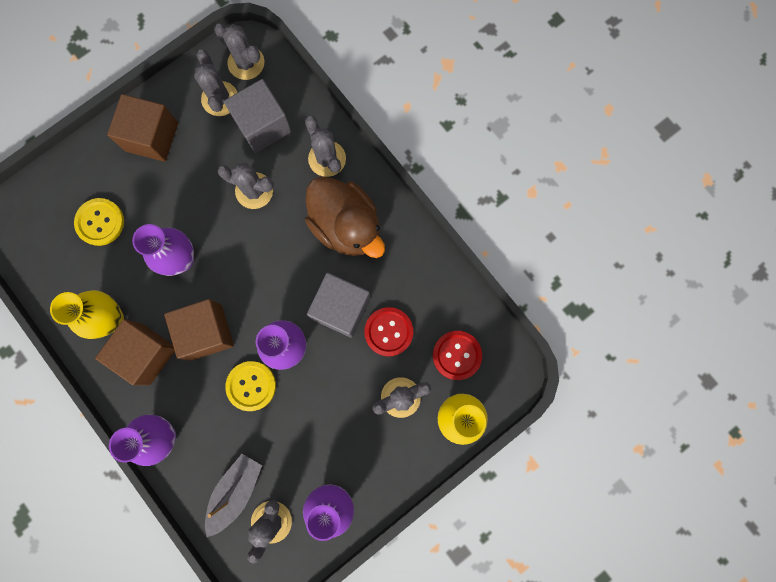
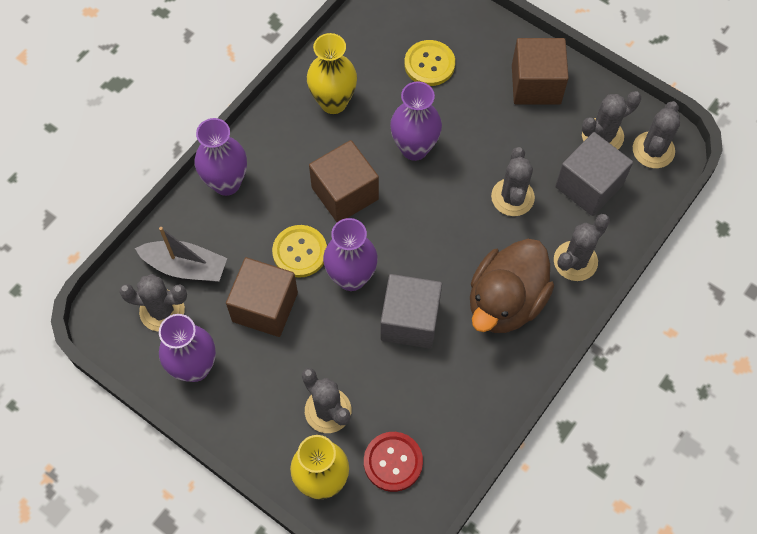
camera: 75 degrees right, 15 degrees down
brown cube [95,319,175,385] -> brown cube moved to [226,257,298,337]
red button [364,307,413,356] -> none

